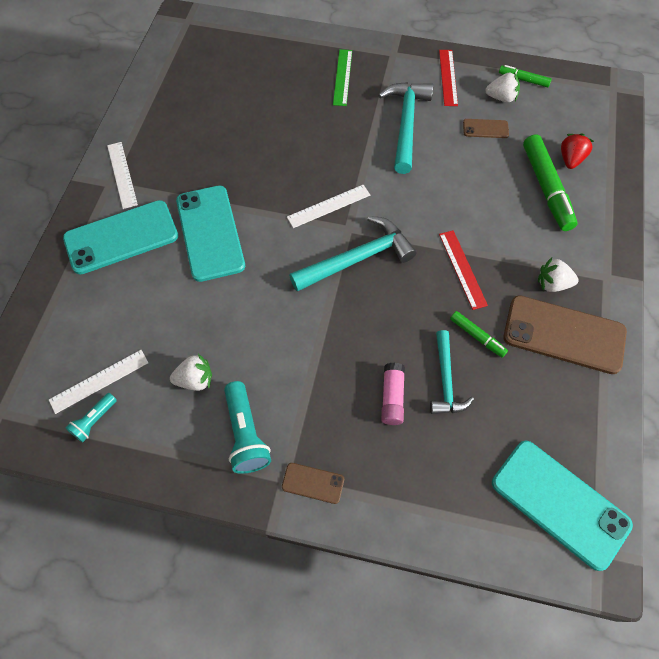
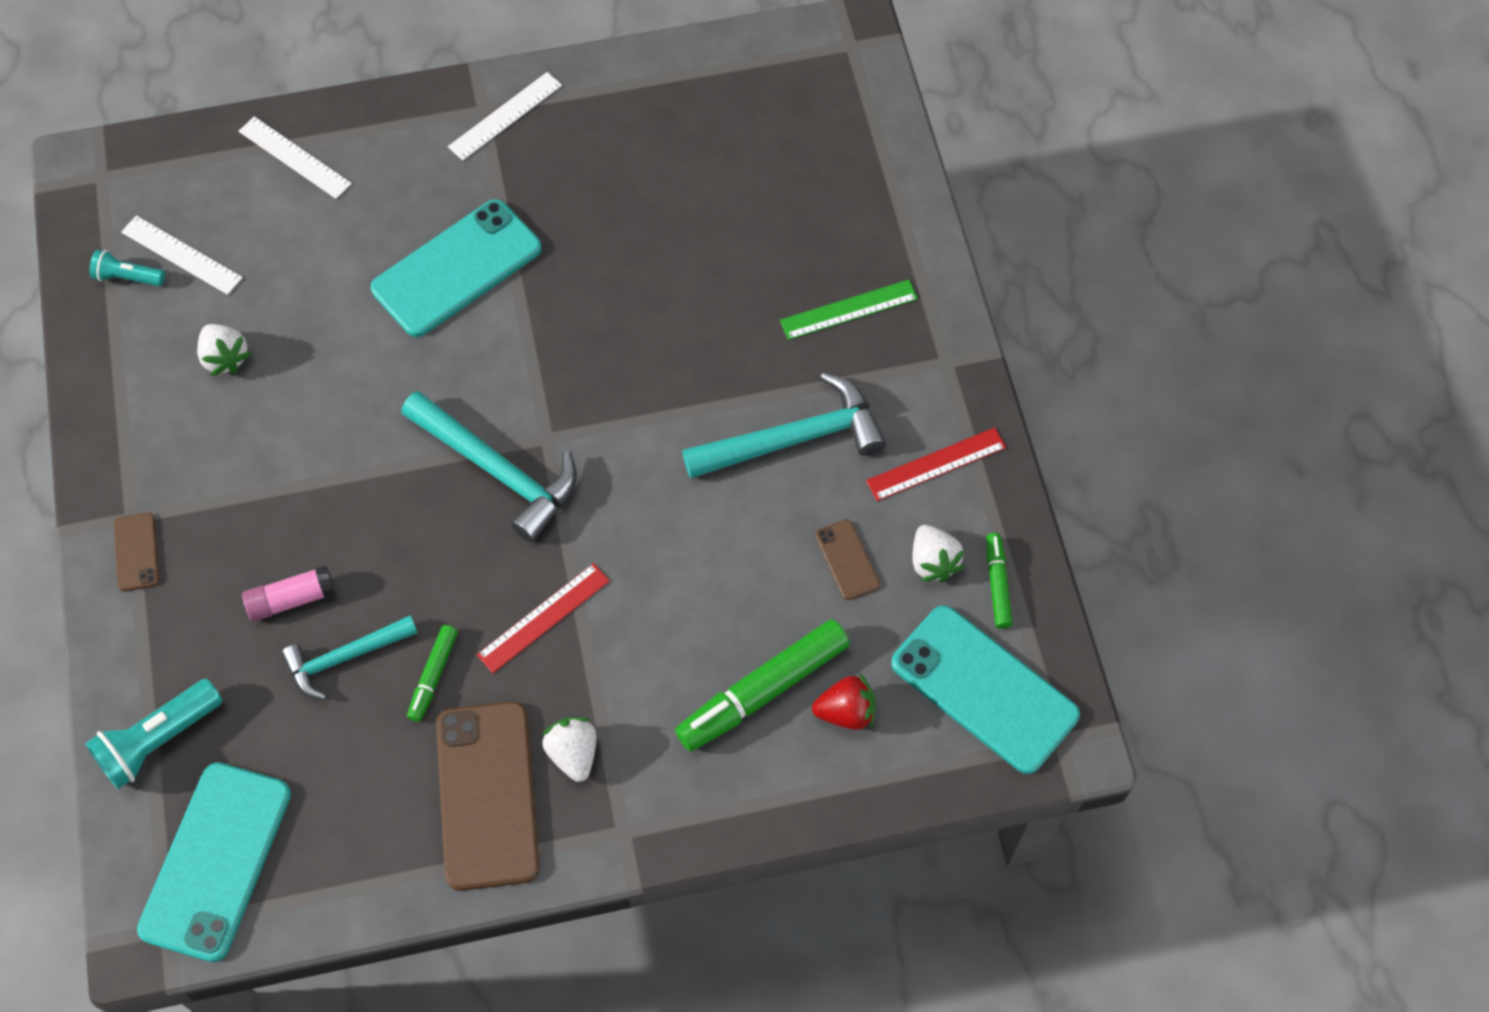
camera: 65 degrees right, 0 degrees up
turquoise phone [63,200,178,275] -> turquoise phone moved to [891,605,1080,774]
turquoise flashlight [224,381,271,474] -> turquoise flashlight moved to [85,679,223,789]
white ruler [287,185,370,228] -> white ruler moved to [239,116,352,199]

